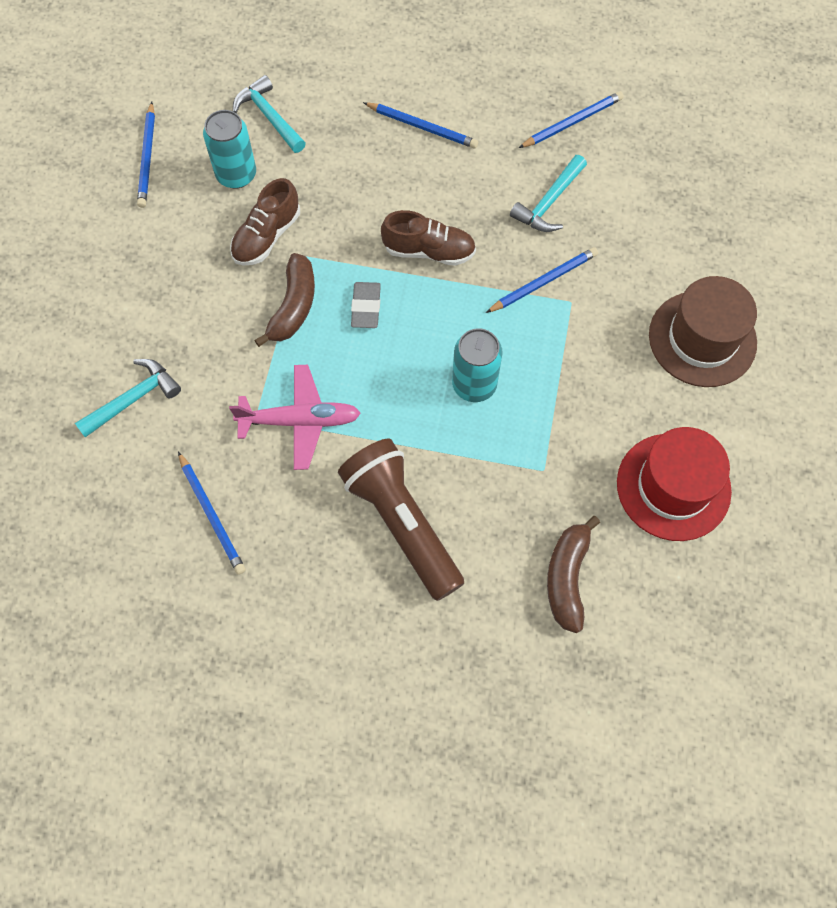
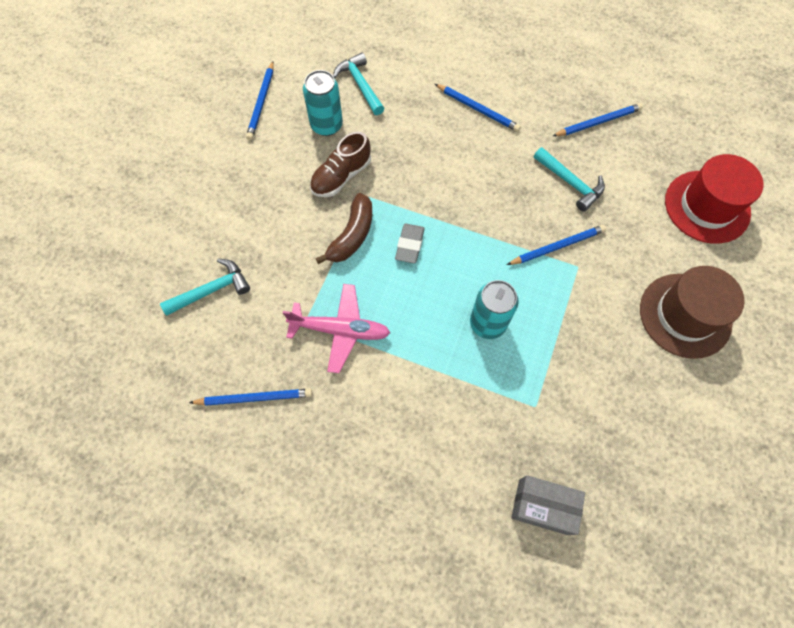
camera: 10 degrees right, 0 degrees up
blue pencil [178,452,246,575] -> blue pencil turned 75 degrees counterclockwise [189,389,312,406]
brown flashlight [338,439,464,601] -> none
brown shoe [381,210,476,266] -> none
turquoise hammer [510,155,587,232] -> turquoise hammer turned 90 degrees counterclockwise [534,147,605,212]
brown banana [547,516,600,633] -> grey box [511,475,585,535]
red hat [617,427,732,541] -> red hat moved to [665,154,764,244]

